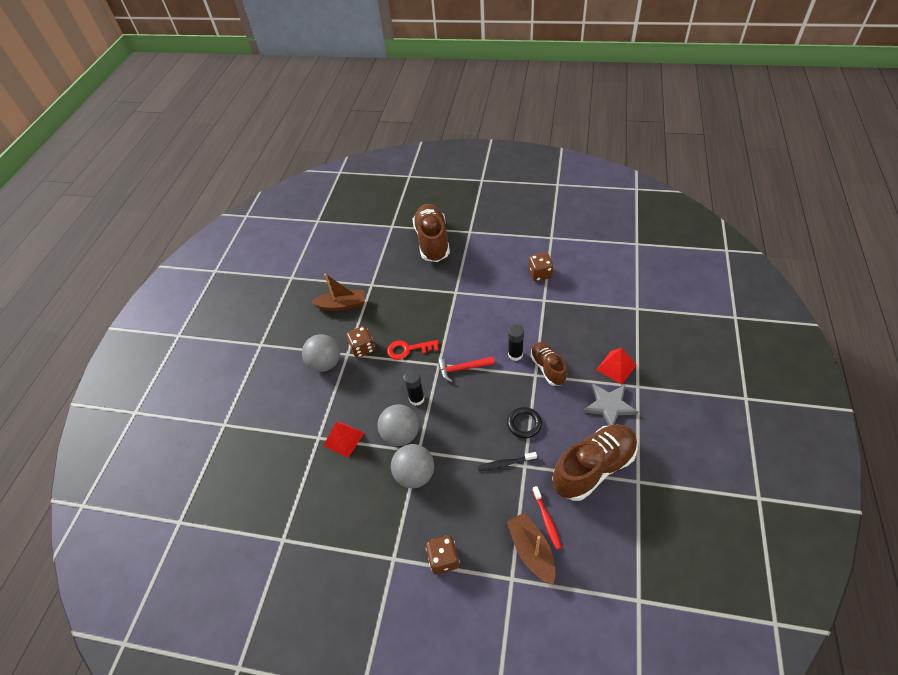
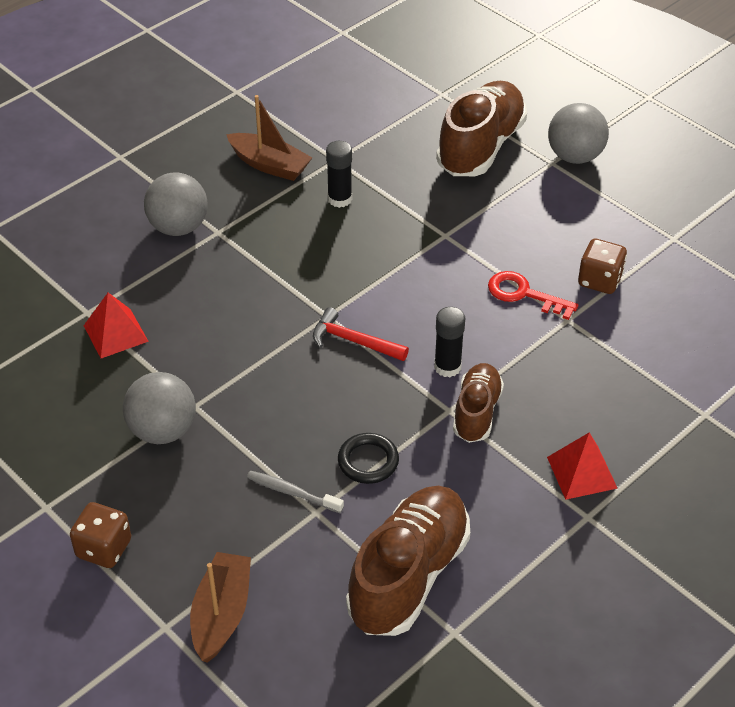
camera: 30 degrees right, 5 degrees down
brown dice [346,326,375,358] -> none
grey ball [377,404,419,446] -> grey ball moved to [548,103,609,164]
red key [387,340,439,360] -> red key moved to [488,271,578,320]
black glue stick [404,370,425,406] -> black glue stick moved to [326,141,352,208]
black toothbrush [477,452,537,471] -> grey toothbrush [247,471,344,513]
red toothbrush [532,486,562,550] -> none
brown shoe [552,424,638,501] -> brown shoe turned 60 degrees counterclockwise [346,486,470,636]
grey star [583,383,638,425] -> none

